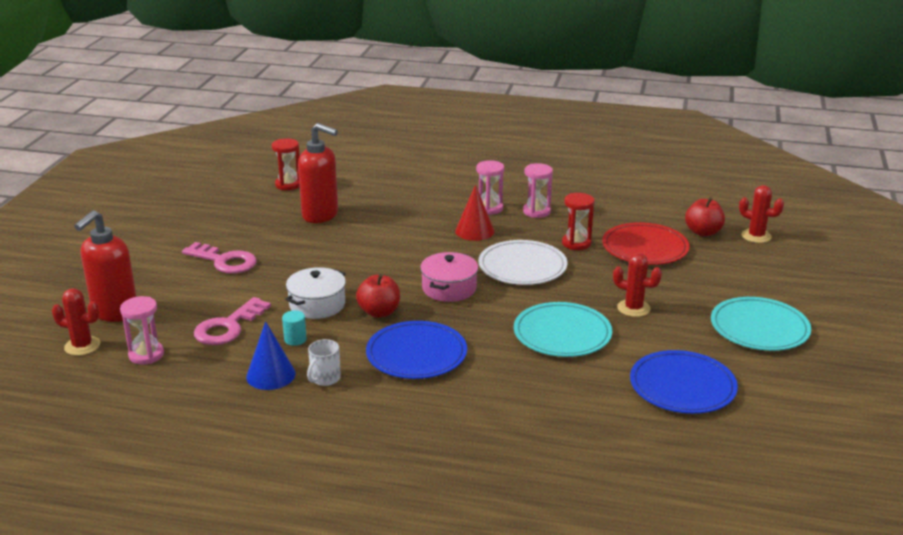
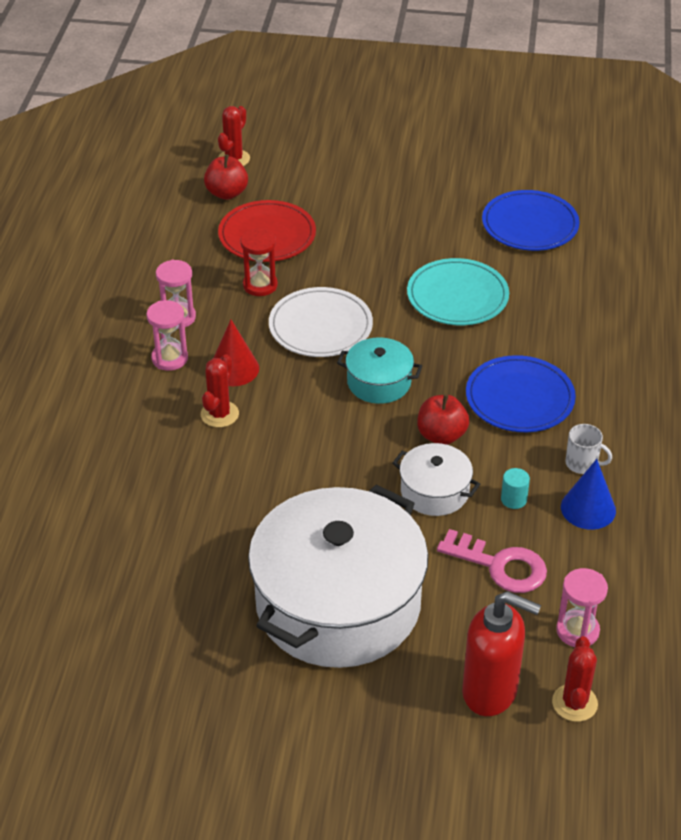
camera: 95 degrees left, 15 degrees up
pink key [182,242,257,274] -> white pot [248,485,428,668]
red hourglass [272,138,300,190] -> none
red soap dispenser [298,123,338,223] -> none
pink pot [420,252,478,302] -> turquoise pot [337,338,422,404]
red cactus [613,253,662,317] -> red cactus moved to [201,354,239,427]
turquoise plate [711,297,811,351] -> none

